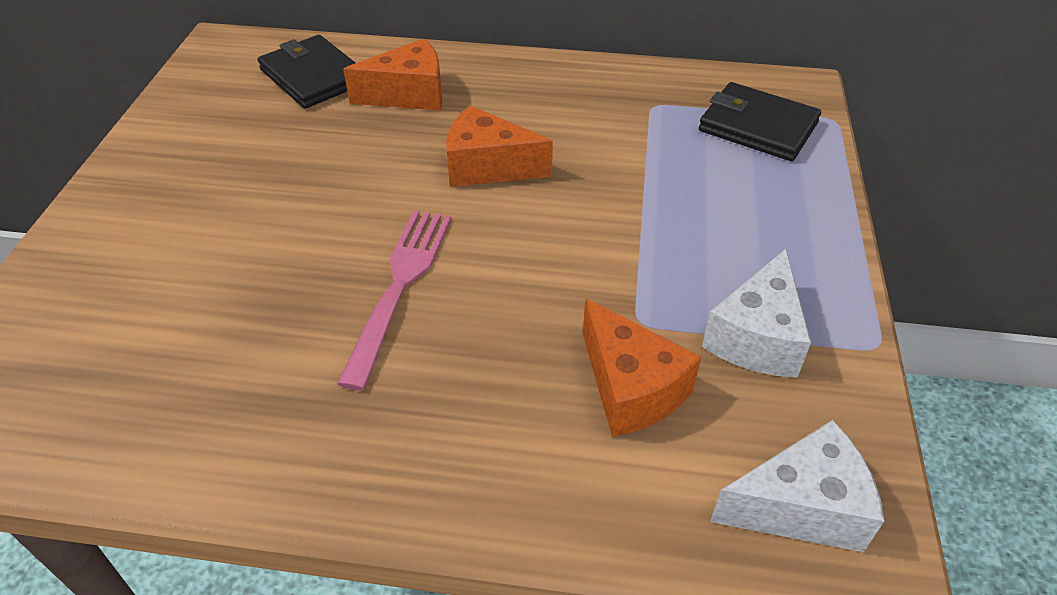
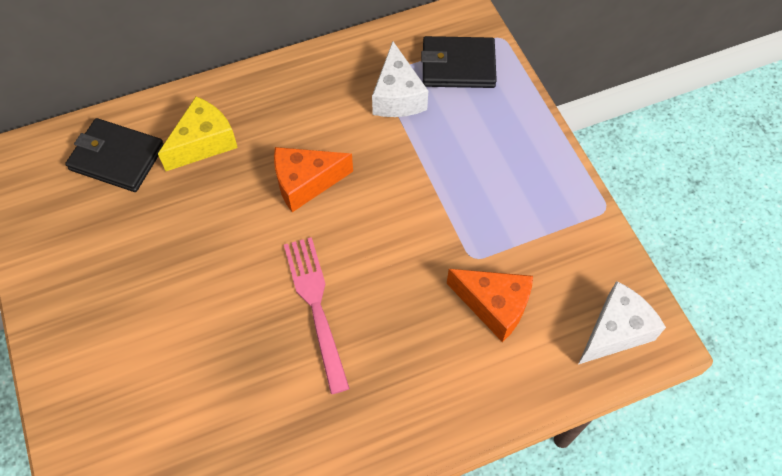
camera: 30 degrees left, 15 degrees up
orange cheese [343,39,442,111] -> yellow cheese [158,96,238,171]
white cheese [702,249,811,378] -> white cheese moved to [372,41,428,117]

